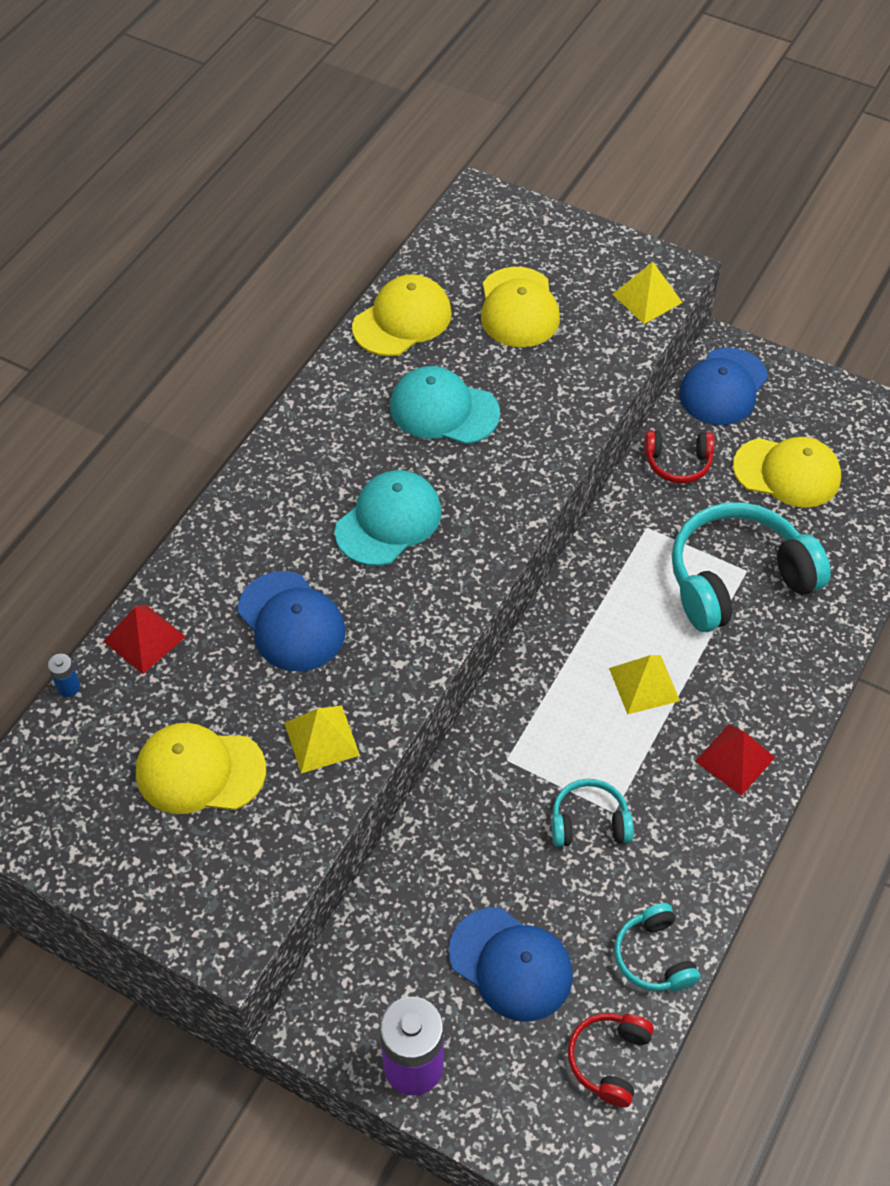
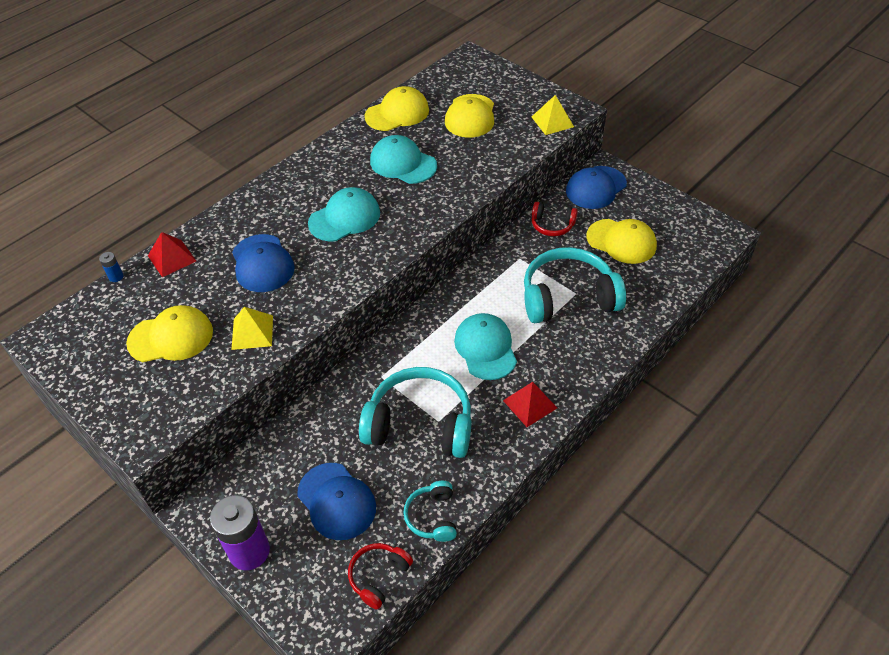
camera: 15 degrees right, 5 degrees down
yellow cap [136,723,266,814] -> yellow cap turned 150 degrees clockwise [126,305,213,362]
turquoise headphones [552,779,634,847] -> turquoise headphones [359,367,472,458], size x1.98
yellow pyramid [609,655,680,715] -> turquoise cap [454,313,517,380]

